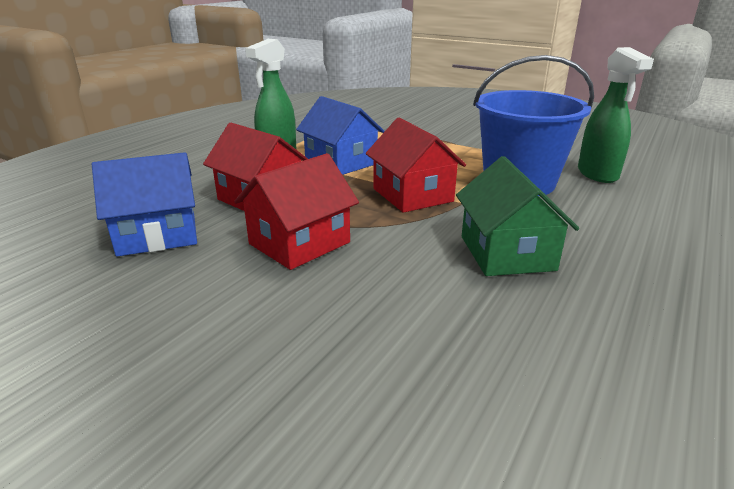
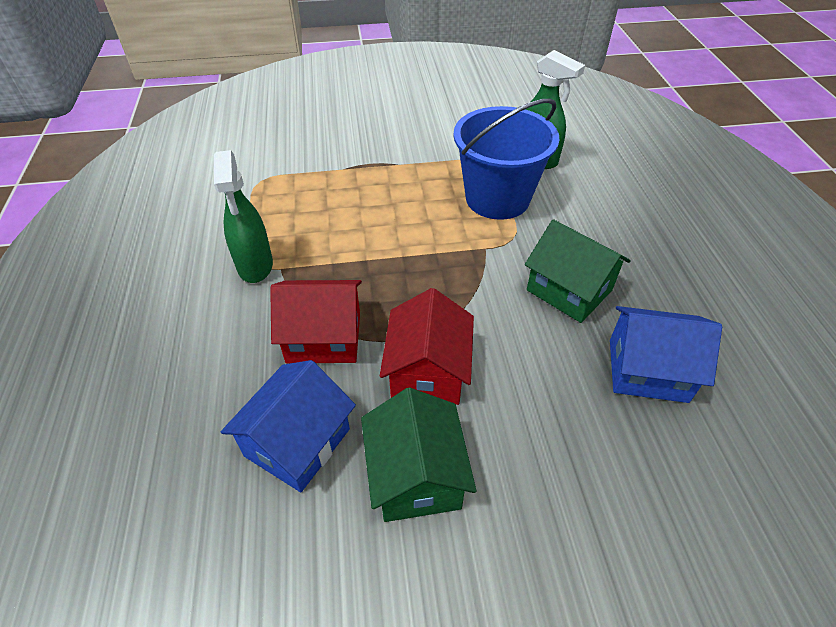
camera: 40 degrees left, 20 degrees up
blue house [296,96,385,175] -> blue house moved to [610,306,722,403]
red house [366,118,466,213] -> none
none -> green house [361,388,477,522]

